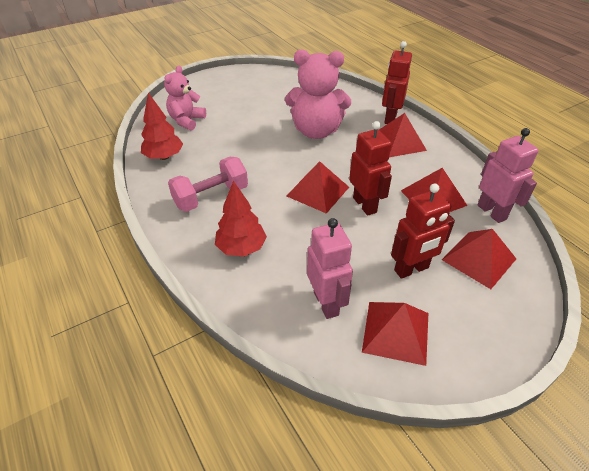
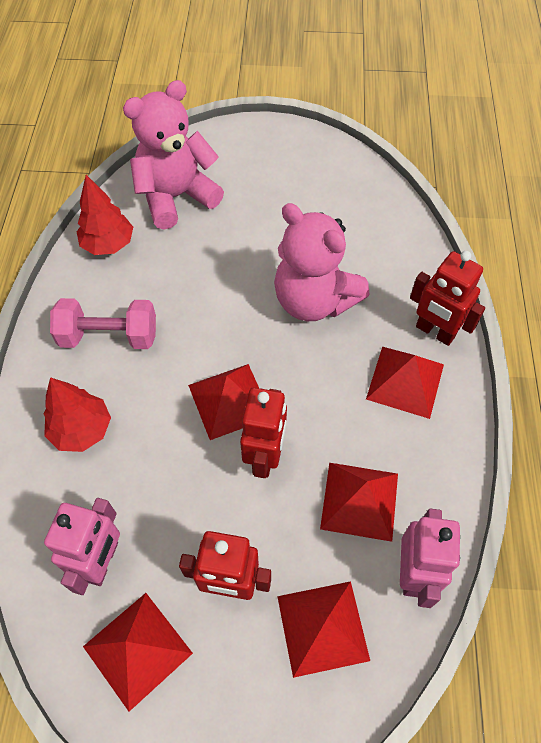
camera: 35 degrees right, 15 degrees up
pink teddy bear [164,66,206,131] -> pink teddy bear [123,80,224,229], size x1.60
red robot [382,41,412,124] -> red robot turned 105 degrees counterclockwise [410,251,485,346]

